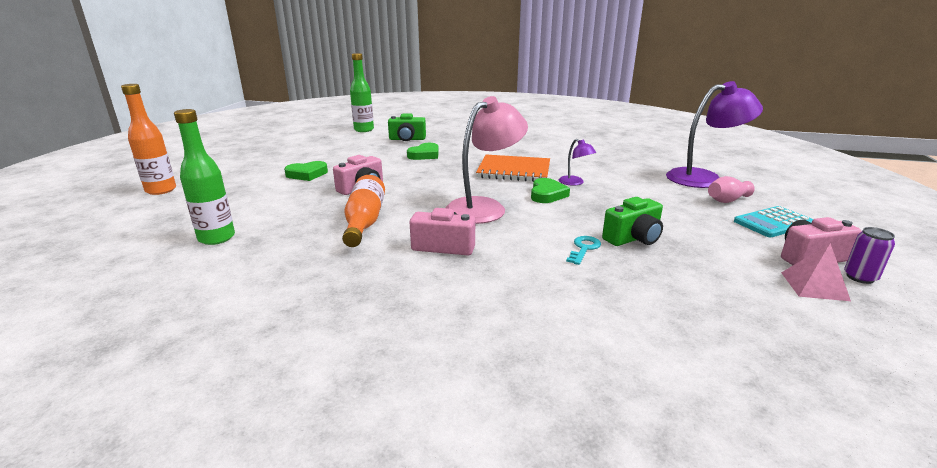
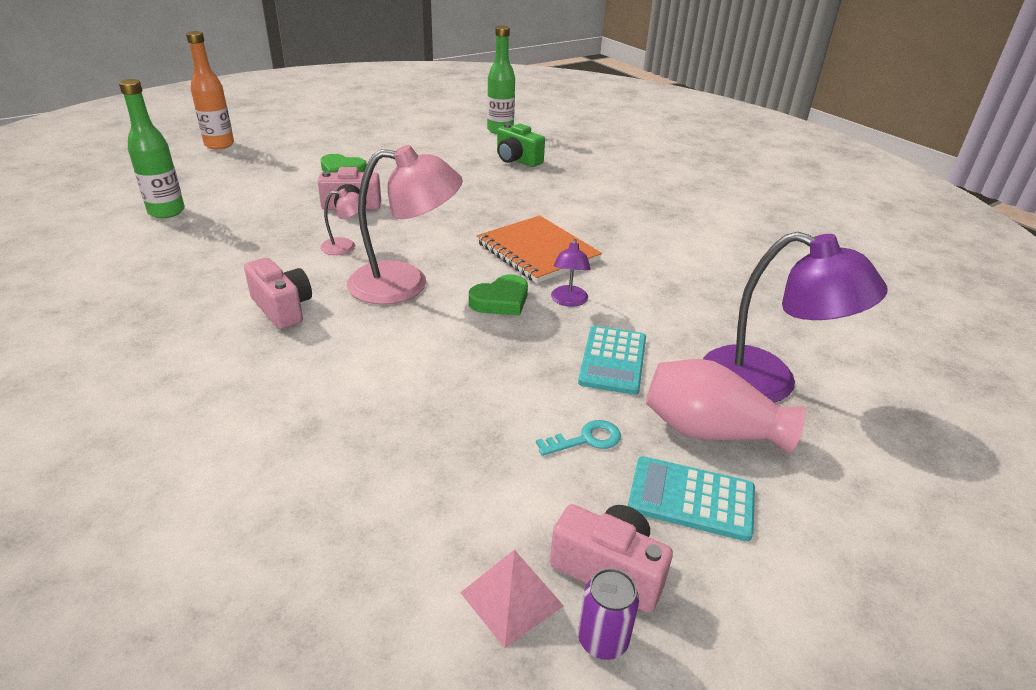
camera: 40 degrees right, 10 degrees up
orange bottle [342,175,385,247] -> none
green heart [407,143,439,160] -> none
turquoise key [566,236,601,265] -> turquoise key moved to [536,420,621,456]
green camera [602,197,663,246] -> none
pink vase [708,176,755,203] -> pink vase [646,359,806,454], size x1.68
none -> pink lamp [320,189,367,255]
none -> turquoise calculator [578,326,646,395]

